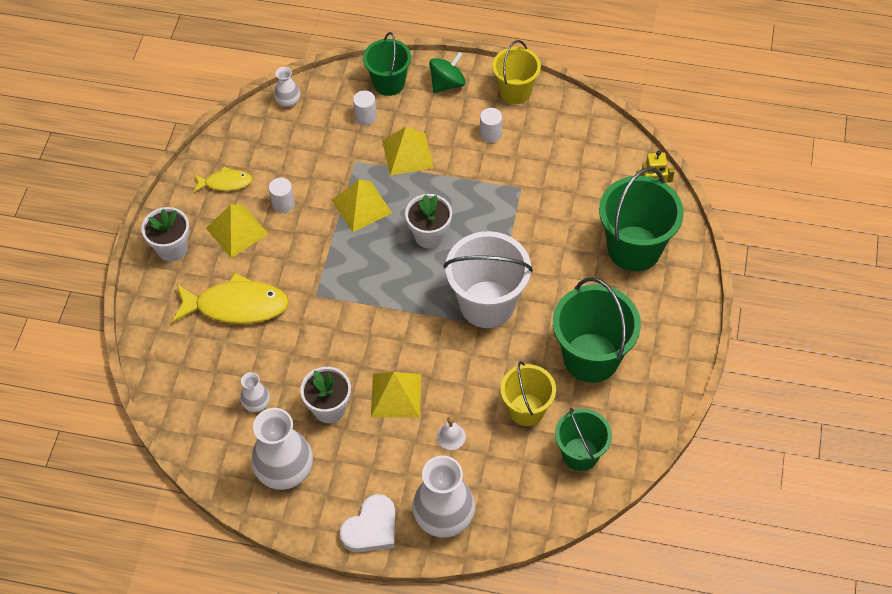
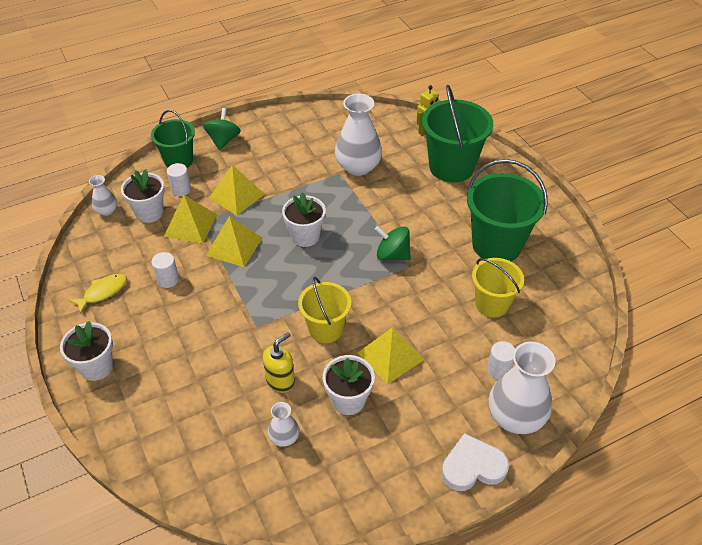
camera: 40 degrees left, 10 degrees down
yellow fish [172,273,289,324] -> none
yellow pyramid [206,204,269,258] -> yellow pyramid moved to [164,195,217,244]
white vase [251,408,313,490] -> white vase moved to [335,94,382,176]
white heart [339,494,396,553] -> white heart turned 105 degrees counterclockwise [441,433,509,491]
white bell [437,416,466,450] -> none
white bucket [444,231,533,328] -> green spinning top [375,226,411,260]
white cylinder [480,108,502,143] -> white cylinder moved to [487,341,515,379]
yellow bucket [492,40,541,104] -> yellow bucket moved to [298,277,351,343]
green bucket [555,408,612,471] -> none
none -> white flower pot [121,169,165,223]
none -> yellow soap dispenser [263,332,295,393]

